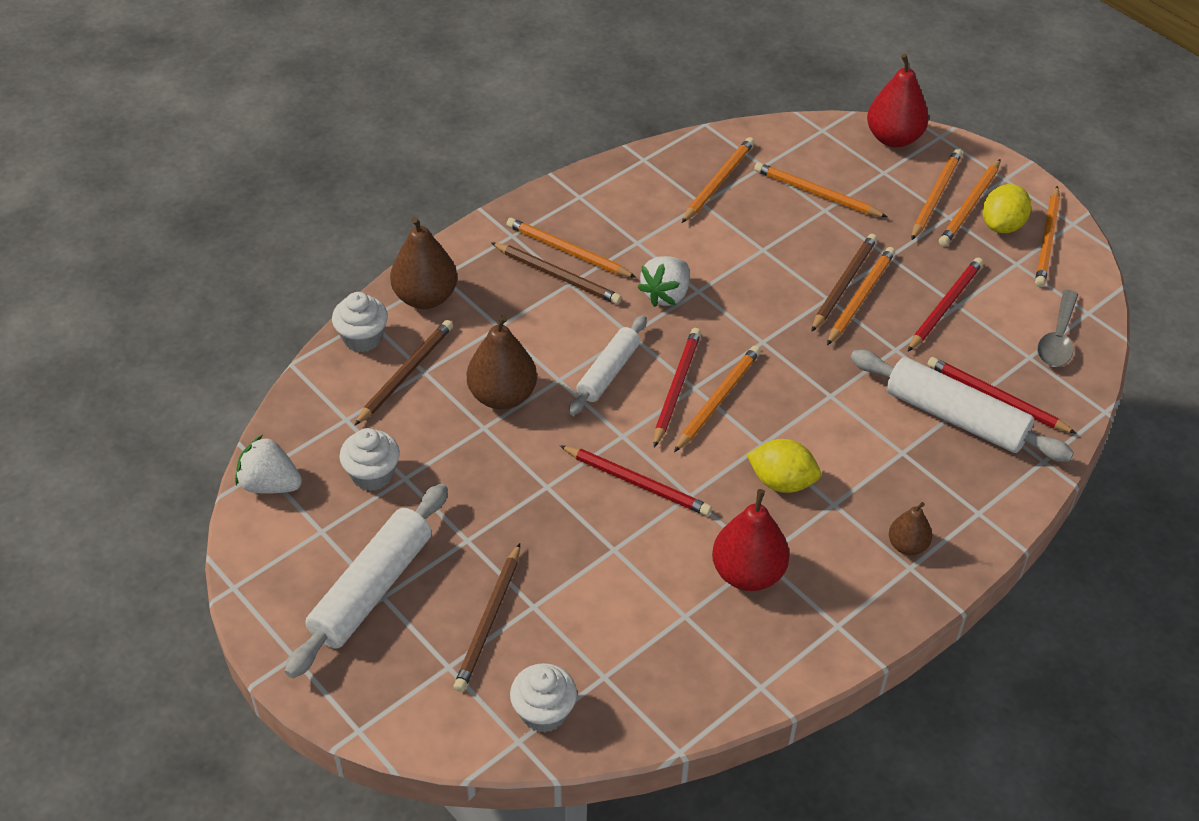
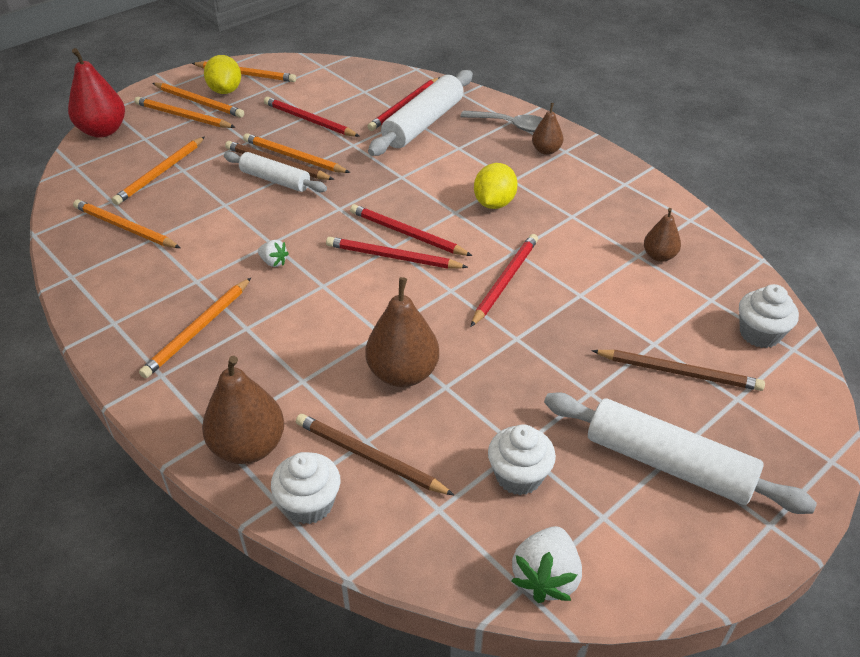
camera: 90 degrees left, 5 degrees down
brown pencil [491,242,622,304] -> none
white rolling pin [569,315,647,416] -> white rolling pin moved to [224,152,327,192]
white strawberry [638,256,690,307] -> white strawberry [258,240,289,267], size x0.56
orange pencil [674,346,761,452] -> red pencil [350,204,472,256]
red pear [712,489,790,591] -> none
yellow lemon [983,184,1031,233] -> yellow lemon turned 45 degrees clockwise [204,55,241,94]
grey spoon [1037,289,1078,367] -> grey spoon moved to [460,111,543,132]
none -> brown pear [644,208,681,262]

